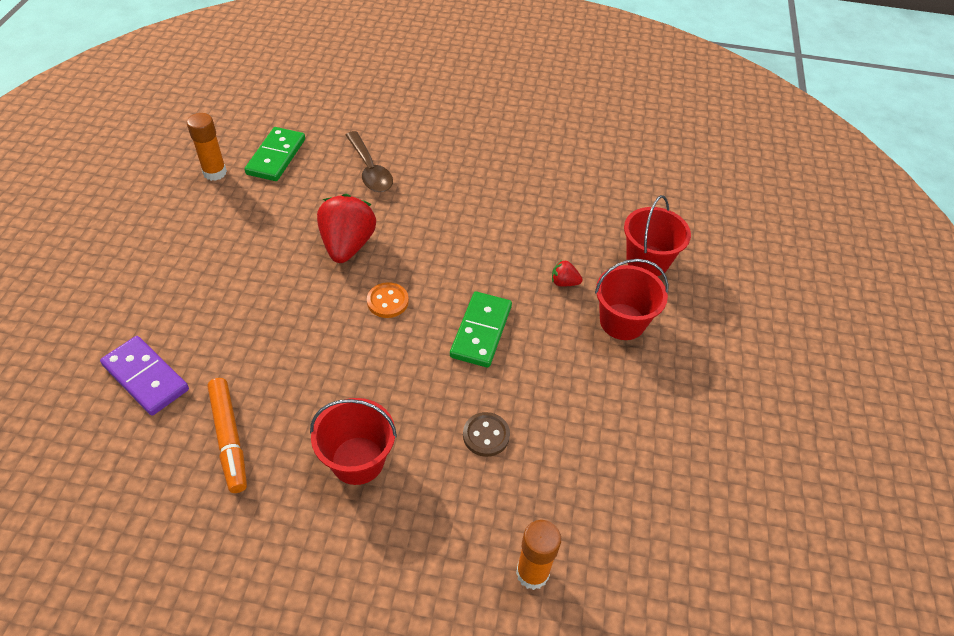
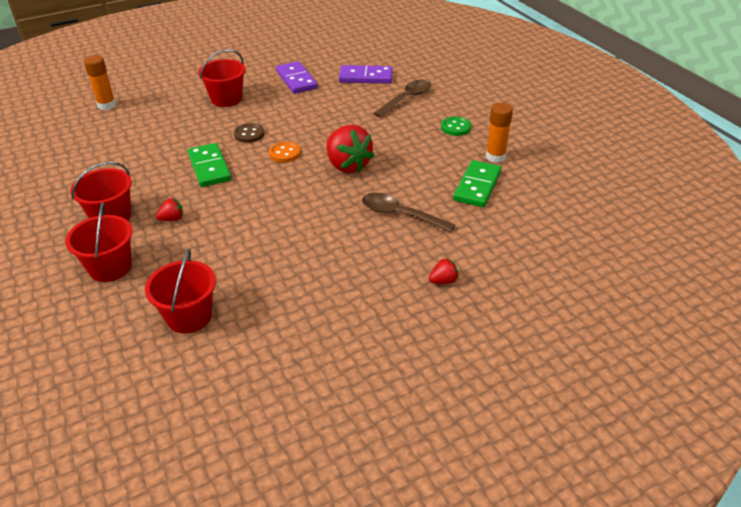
camera: 145 degrees right, 10 degrees down
orange marker [207,378,247,493] -> purple domino [276,61,318,94]
green domino [244,127,305,181] -> green domino turned 45 degrees clockwise [453,160,502,207]
brown button [463,412,510,457] -> brown button moved to [234,123,265,143]
none -> red bucket [145,249,216,333]
none -> brown spoon [373,80,431,118]
none -> red strawberry [429,259,459,284]
none -> green button [441,117,471,136]

